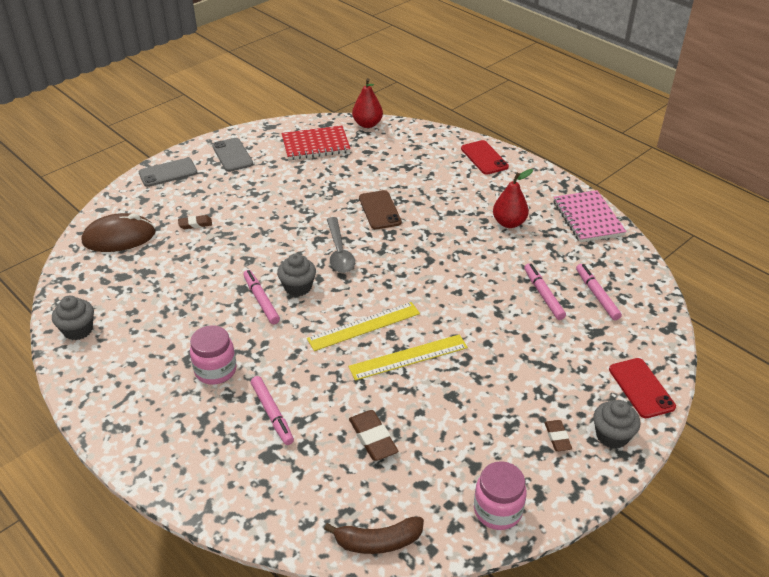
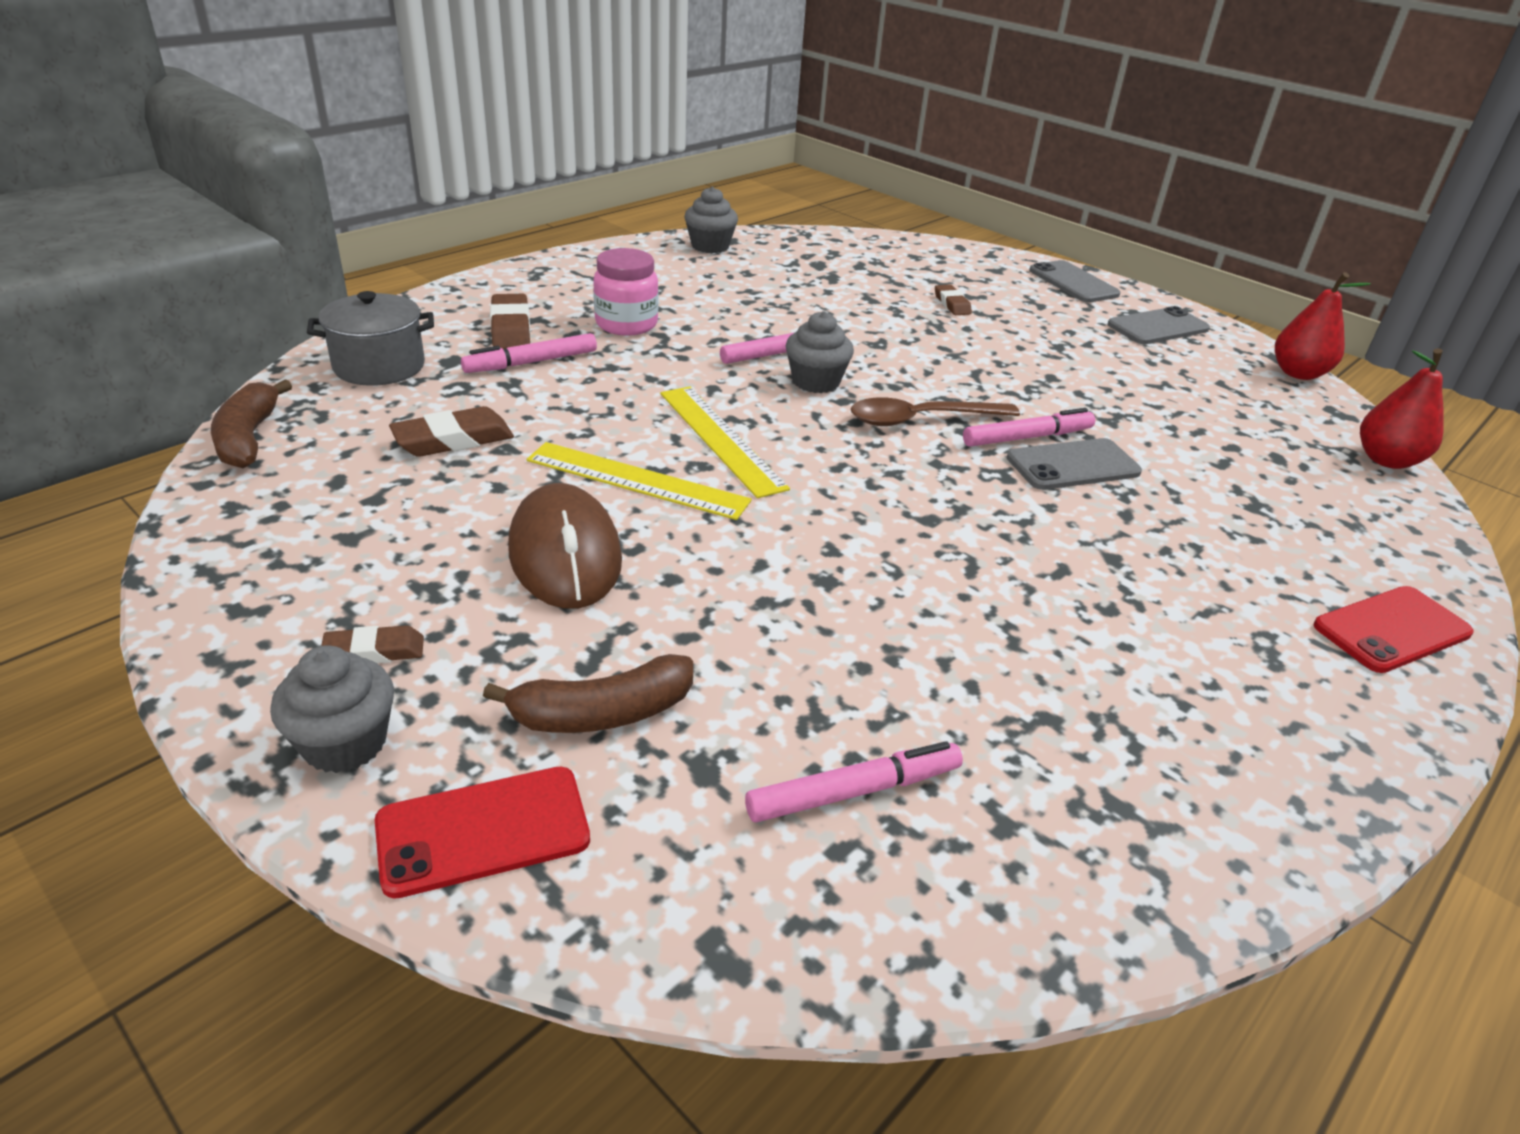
camera: 85 degrees right, 5 degrees down
brown mouse [82,213,156,252] -> brown mouse moved to [508,483,622,609]
red notebook [282,126,351,160] -> none
grey spoon [327,217,355,273] -> brown spoon [851,398,1020,426]
yellow ruler [348,334,468,381] -> yellow ruler turned 45 degrees counterclockwise [526,442,752,520]
brown phone [359,190,402,230] -> grey phone [1007,438,1142,490]
pink jar [474,461,527,530] -> none
red pear [493,169,533,228] -> red pear moved to [1275,272,1371,380]
pink marker [524,263,566,320] -> pink marker moved to [963,408,1095,447]
pink notebook [553,190,627,242] -> none
none -> grey pot [307,291,434,386]
none -> brown banana [483,654,693,733]
none -> brown eraser [490,294,531,349]

